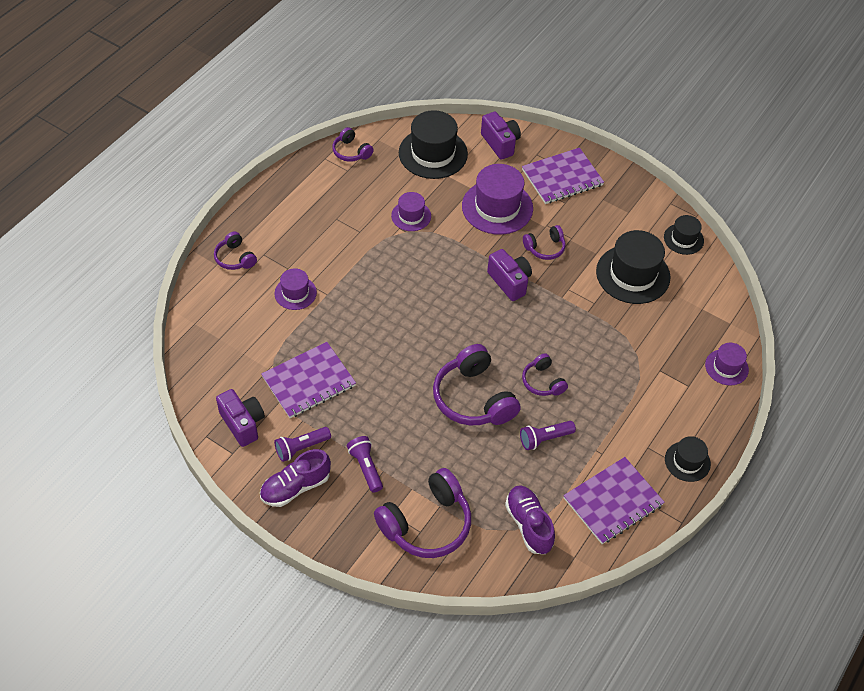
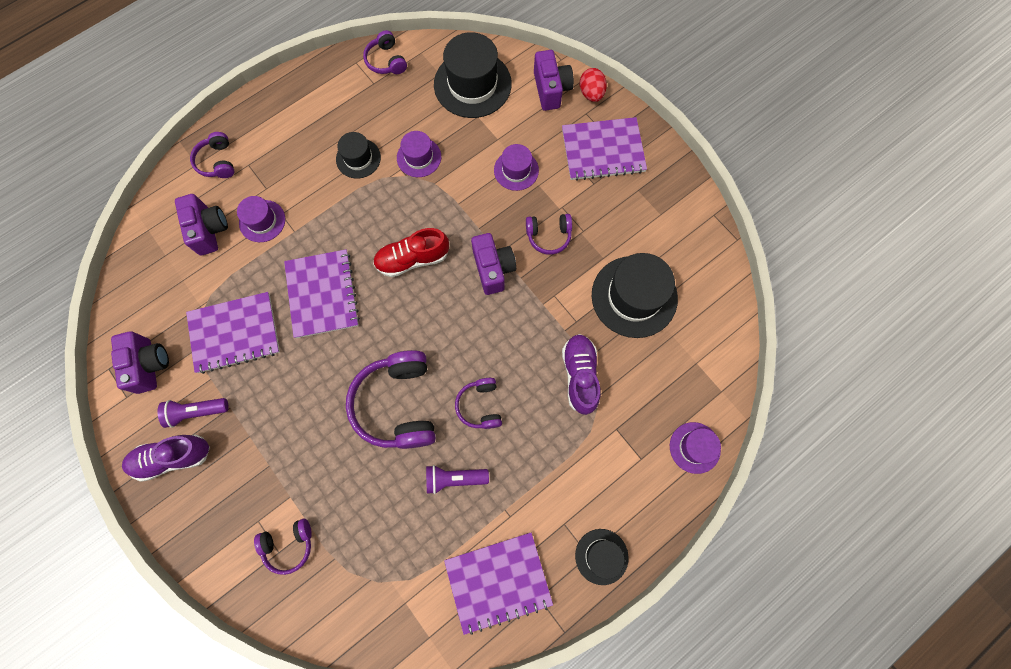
camera: 20 degrees right, 20 degrees up
purple flashlight [347,436,383,493] -> none
purple headphones [374,468,471,558] -> purple headphones [254,519,312,575], size x0.53
purple hat [462,164,533,235] -> purple hat [494,144,539,191], size x0.56
purple shoe [505,485,555,554] -> purple shoe moved to [562,334,601,415]
black hat [664,215,704,255] -> black hat moved to [336,132,381,178]
none -> purple camera [175,194,228,256]
none -> purple notebook [284,249,360,338]
none -> red shoe [373,228,449,277]
none -> red egg [580,68,607,102]

